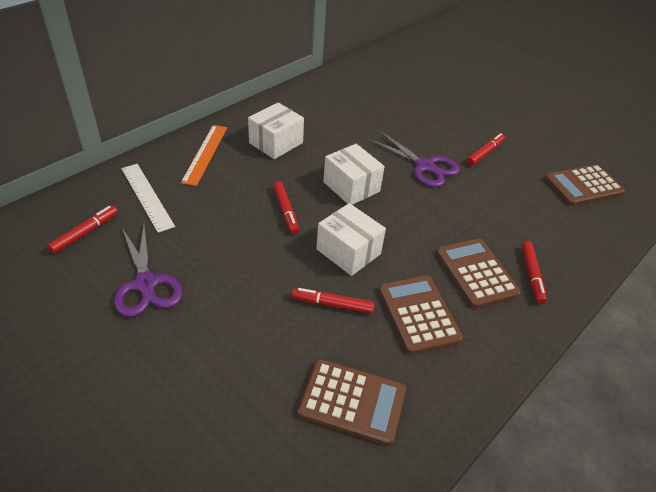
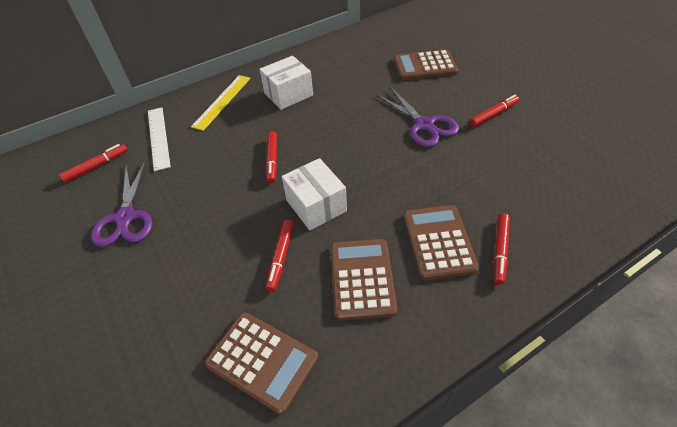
camera: 20 degrees right, 5 degrees up
orange ruler [181,125,227,186] -> yellow ruler [191,75,251,131]
red marker [292,288,375,314] -> red marker turned 105 degrees counterclockwise [266,220,294,292]
white box [323,144,385,205] -> none
brown calculator [545,164,625,206] -> brown calculator moved to [394,49,458,80]

